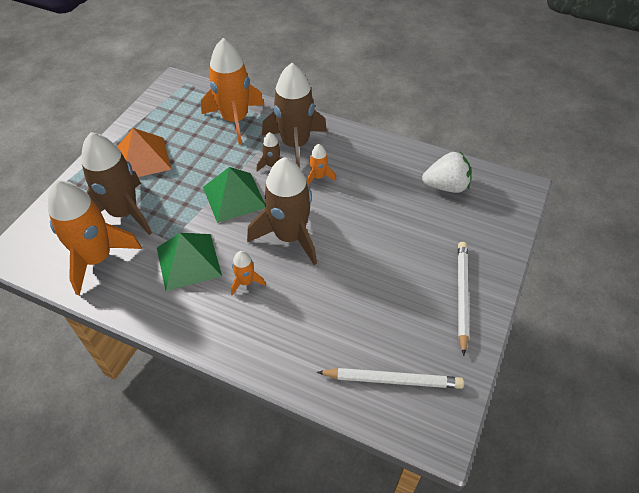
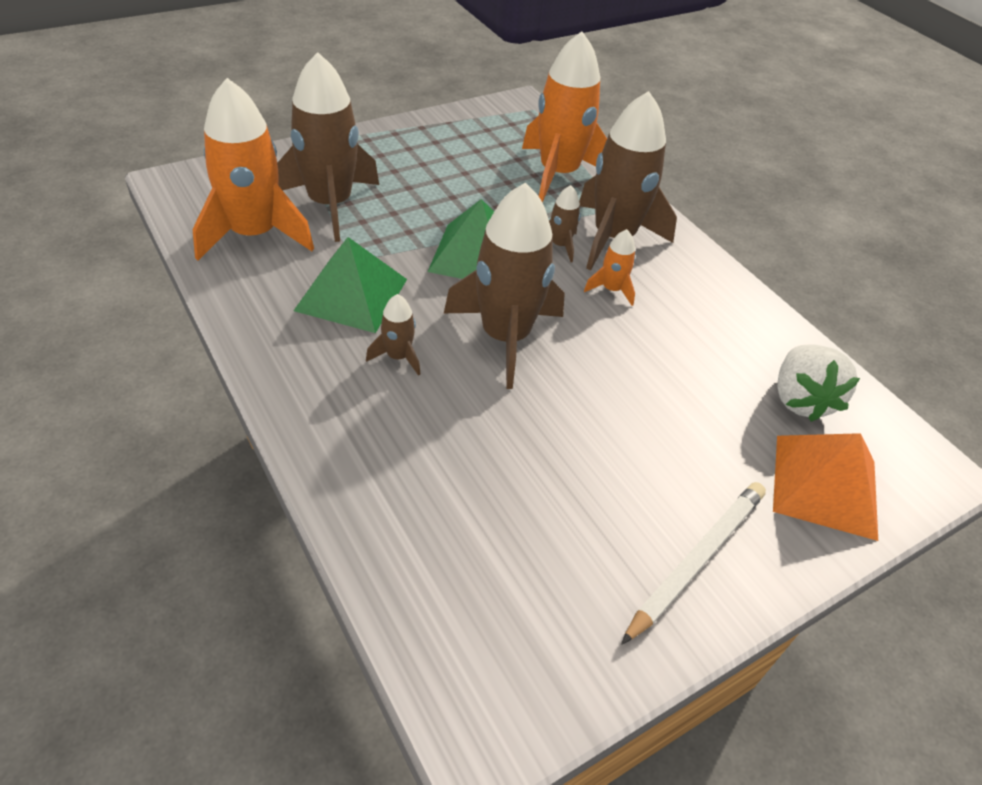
camera: 30 degrees right, 5 degrees down
orange pyramid [117,128,172,177] -> orange pyramid moved to [773,433,878,541]
orange rocket [231,251,266,295] -> brown rocket [366,294,420,376]
white pencil [317,368,464,389] -> none
white strawberry [422,152,471,193] -> white strawberry turned 60 degrees clockwise [777,344,860,422]

